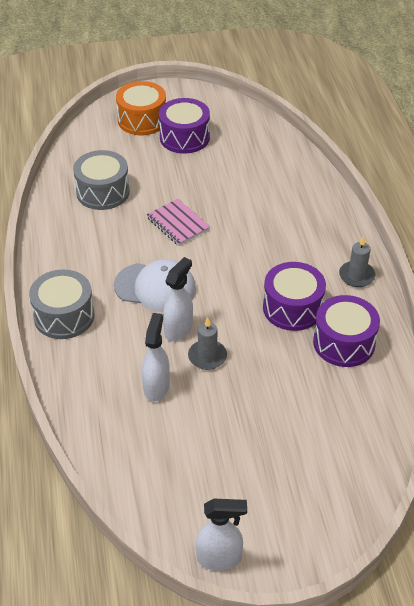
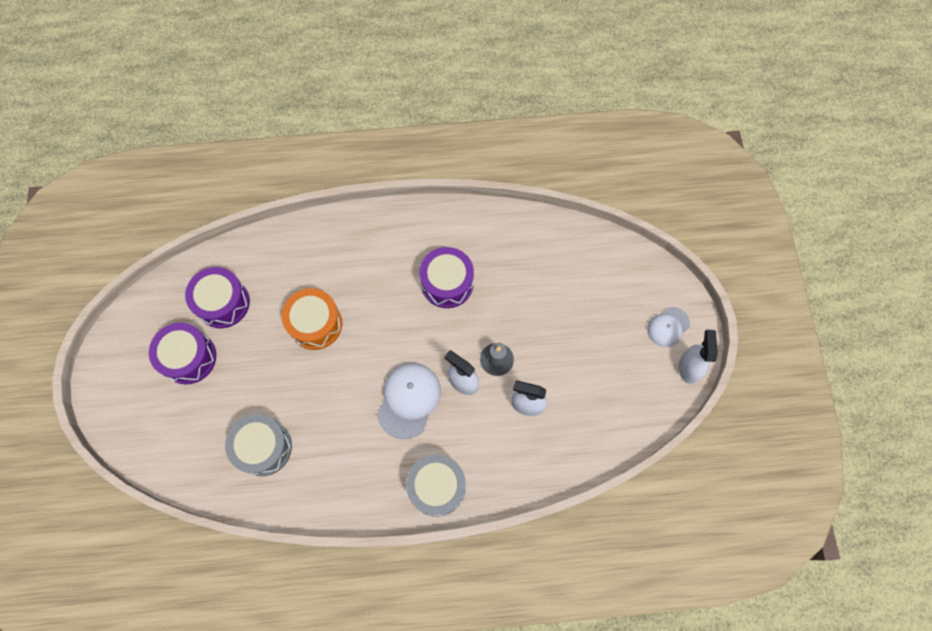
camera: 85 degrees left, 25 degrees up
orange drum [116,81,166,135] -> orange drum moved to [282,288,342,350]
pink notebook [146,199,210,246] -> none
purple drum [313,295,380,367] -> purple drum moved to [185,267,250,328]
grey candle [339,236,375,287] -> none
none -> white cap [647,307,690,347]

